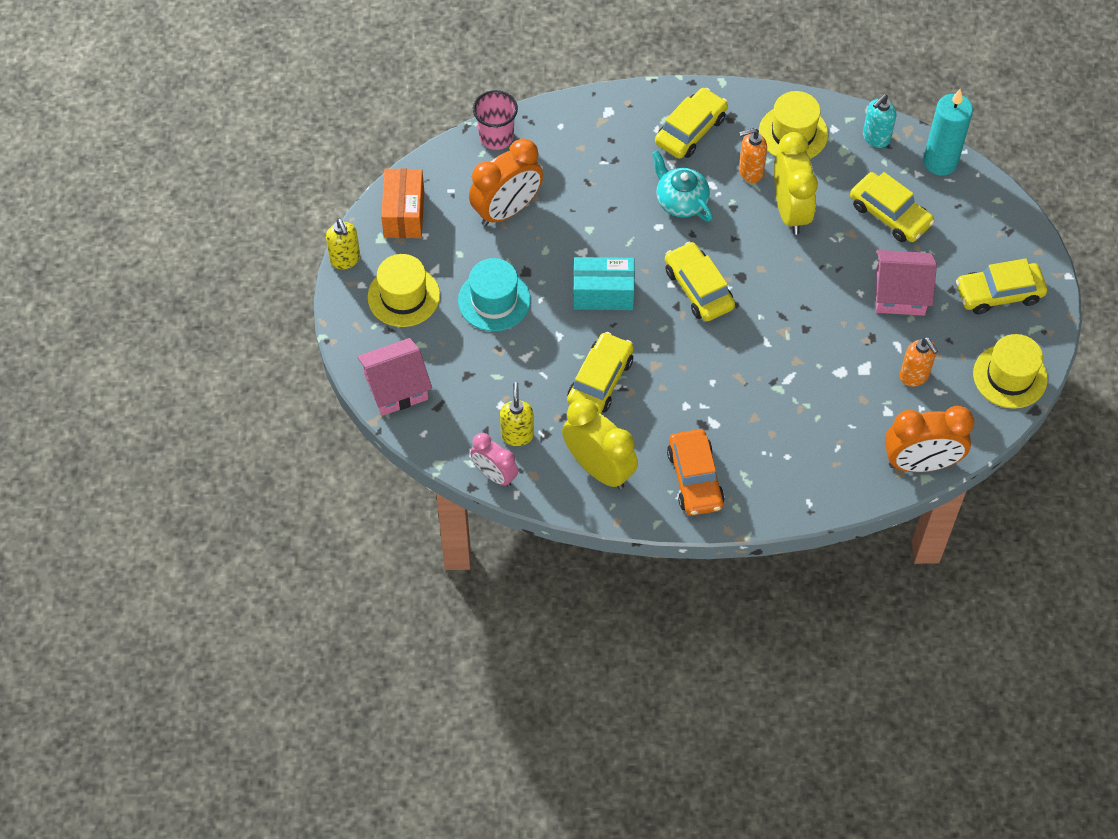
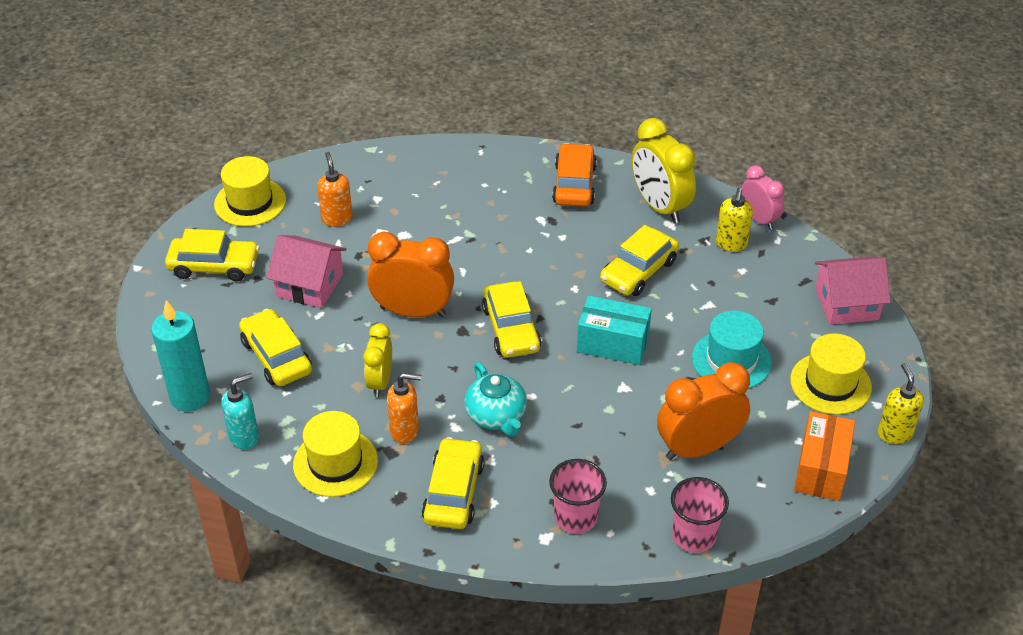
camera: 165 degrees left, 15 degrees down
yellow car [655,88,728,159] -> yellow car turned 135 degrees clockwise [422,437,484,529]
yellow clock [774,132,818,235] -> yellow clock [363,323,392,397], size x0.62
orange clock [885,406,974,472] -> orange clock moved to [367,232,454,317]
none -> pink cup [549,459,607,534]

